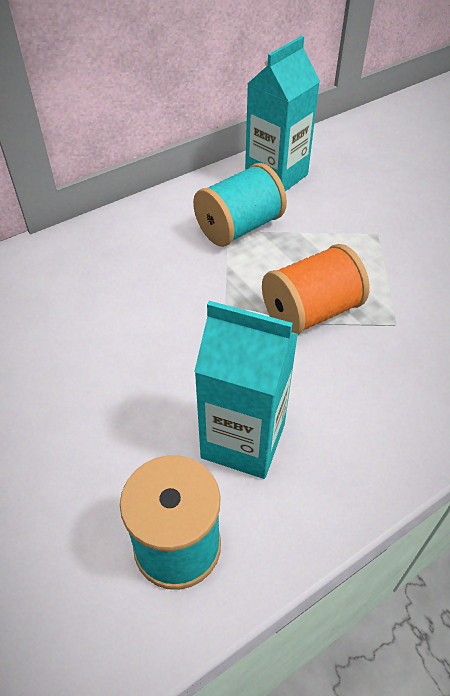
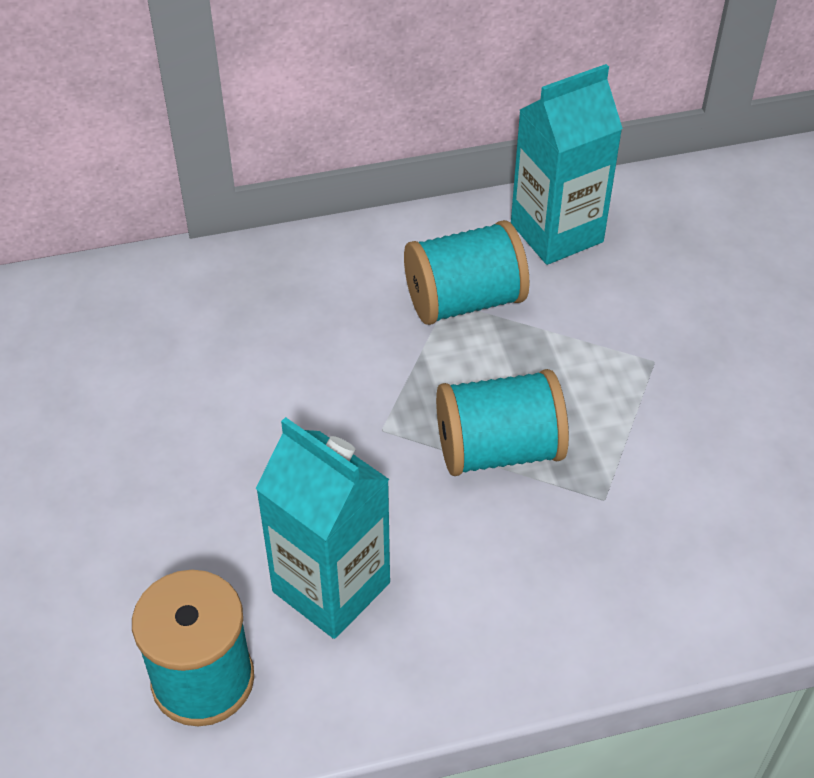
camera: 20 degrees right, 0 degrees up
orange spool [262,244,370,335] -> turquoise spool [436,369,569,476]

